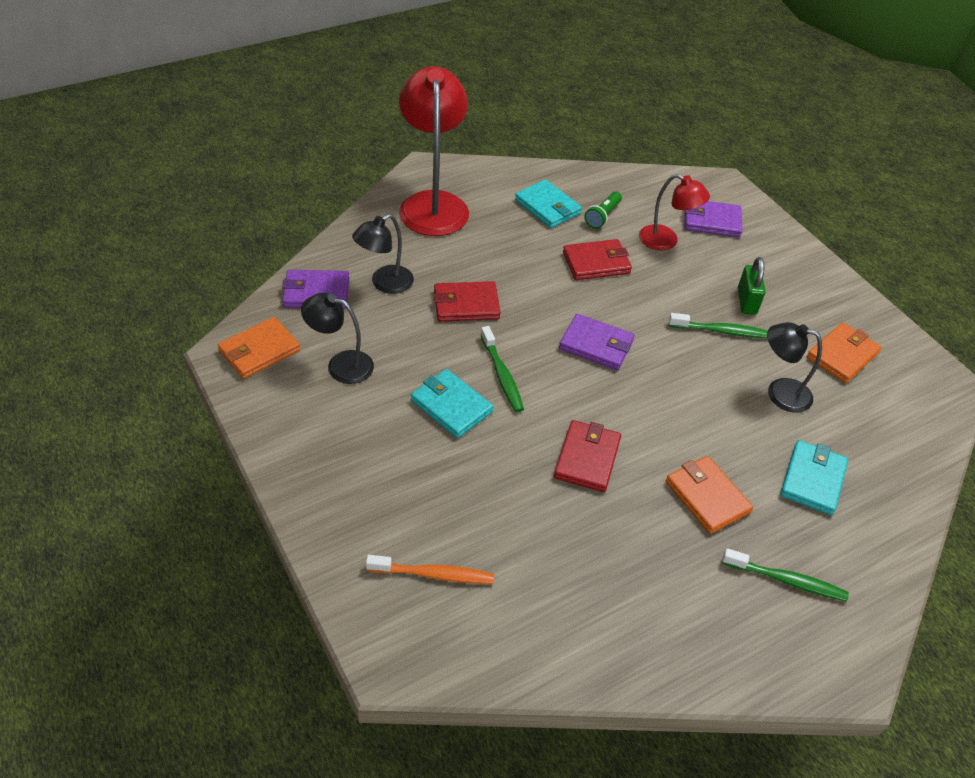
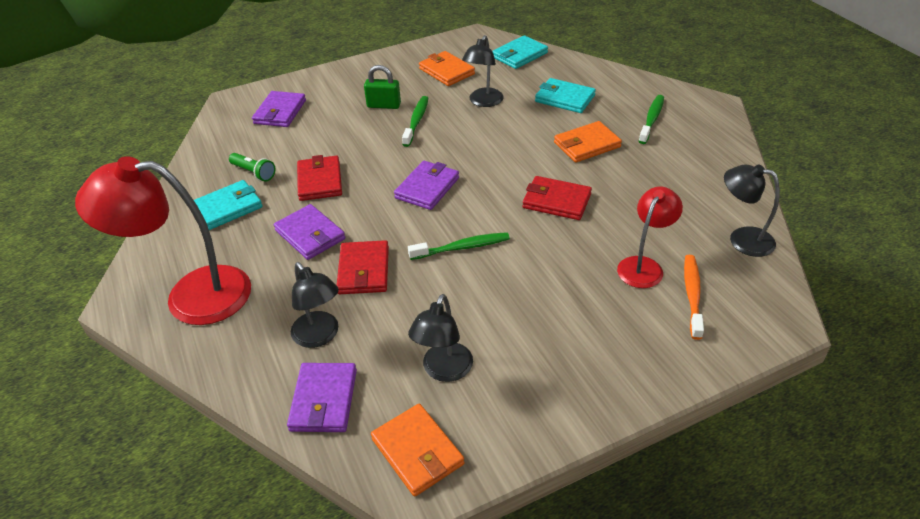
camera: 80 degrees left, 5 degrees down
turquoise wallet [411,369,493,438] -> turquoise wallet moved to [493,35,548,69]
red lamp [639,174,710,250] -> red lamp moved to [617,187,683,288]
none -> purple wallet [274,204,345,260]
none -> black lamp [724,164,780,257]

